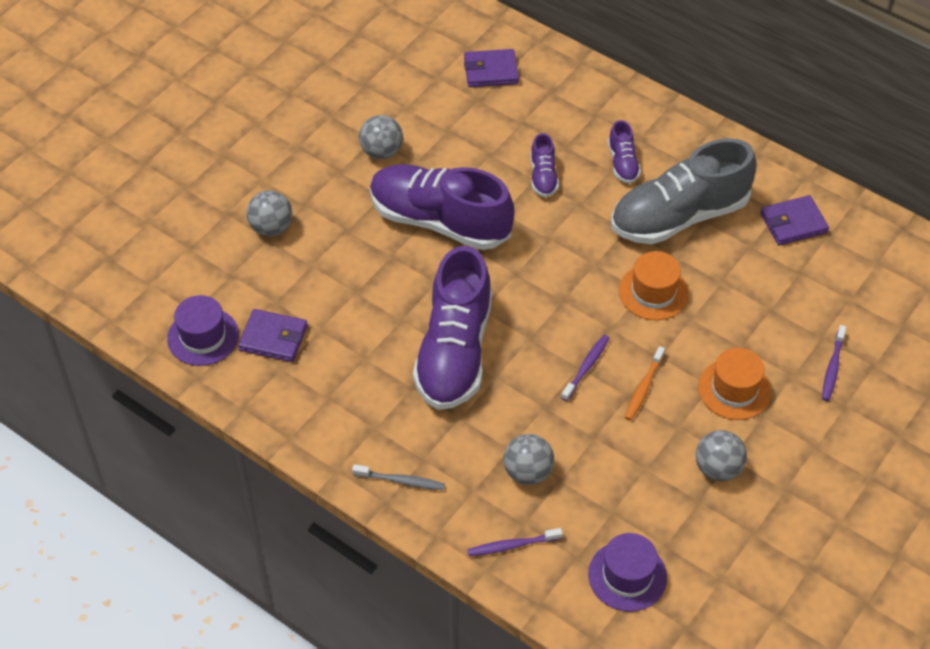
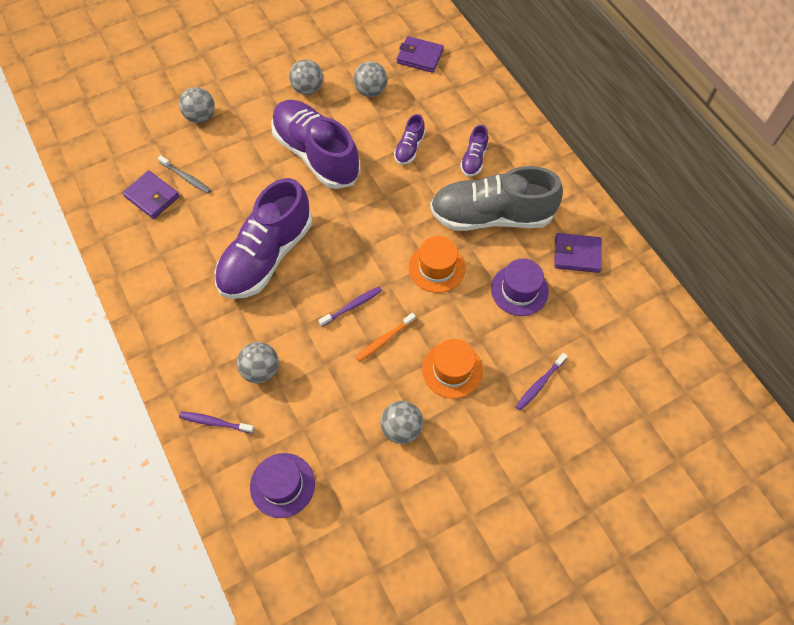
camera: 25 degrees right, 10 degrees up
purple hat [167,295,239,366] -> purple hat moved to [491,259,549,316]
grey toothbrush [352,464,445,490] -> grey toothbrush moved to [158,155,211,194]
none -> grey ball [354,61,387,97]

